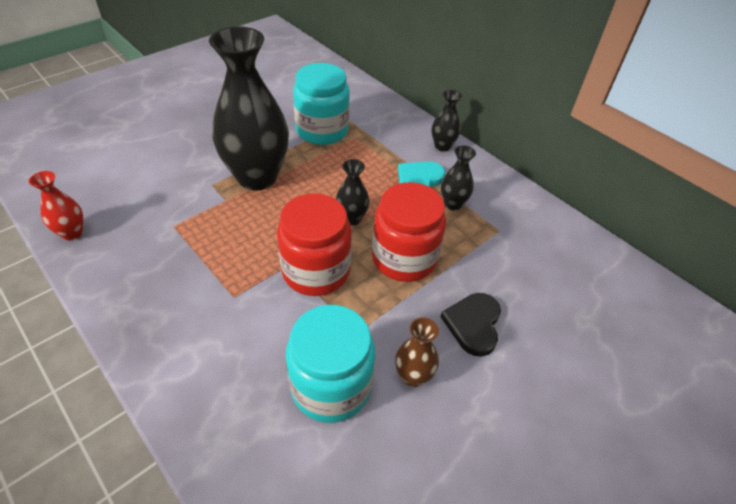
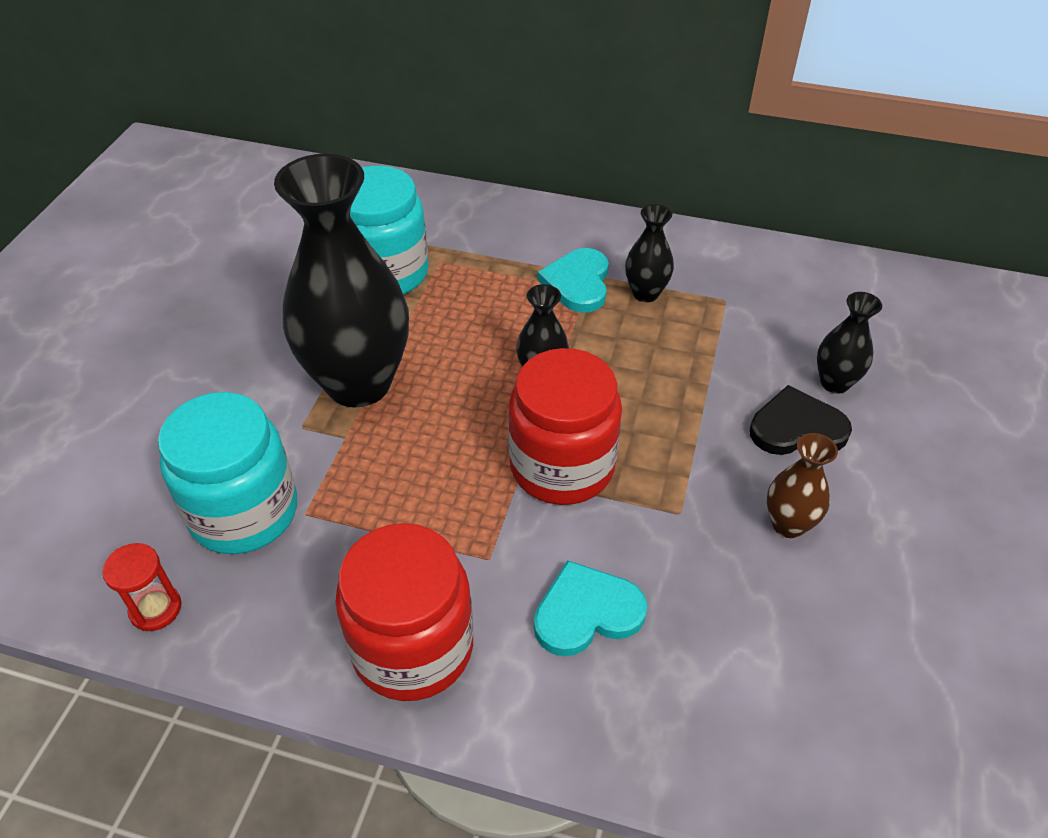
camera: 30 degrees left, 0 degrees up
red vase [29,171,83,240] -> red hourglass [102,543,182,631]
turquoise jar [286,305,375,423] -> turquoise jar moved to [158,392,297,554]
red jar [372,182,446,282] -> red jar moved to [335,523,473,701]
black vase [431,90,462,152] -> black vase moved to [817,292,882,394]
black heart [440,293,501,357] -> black heart turned 105 degrees clockwise [750,385,852,455]
none -> turquoise heart [534,560,647,656]

